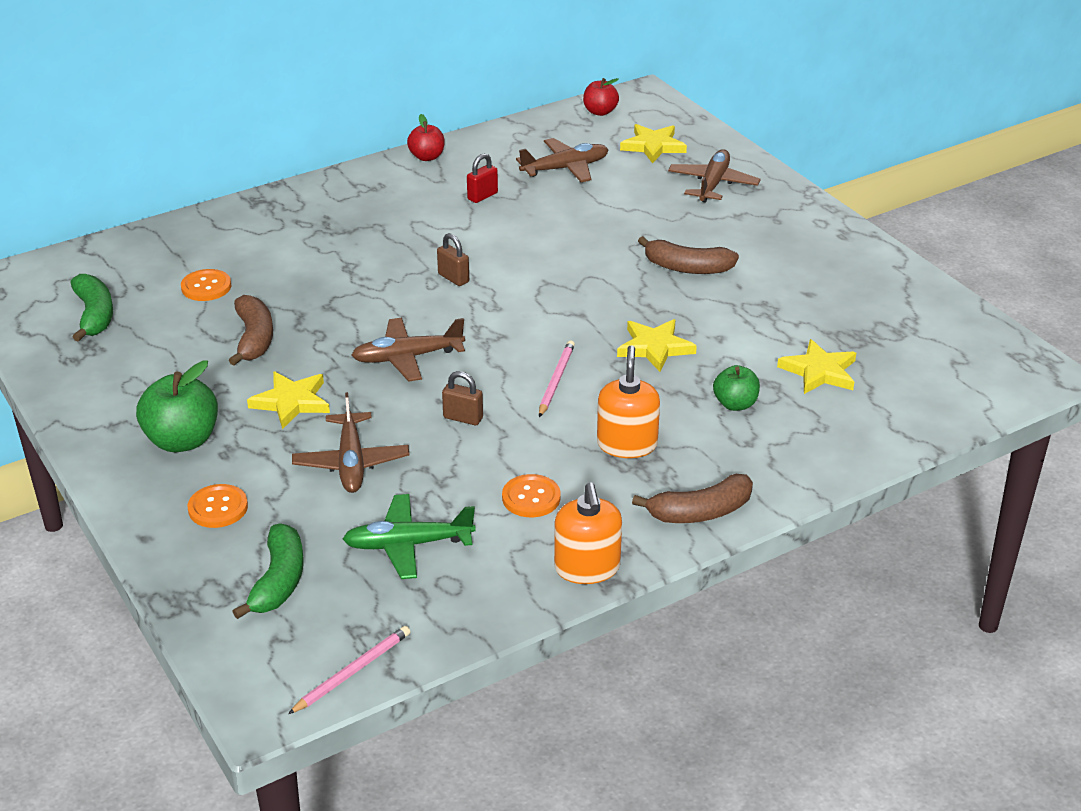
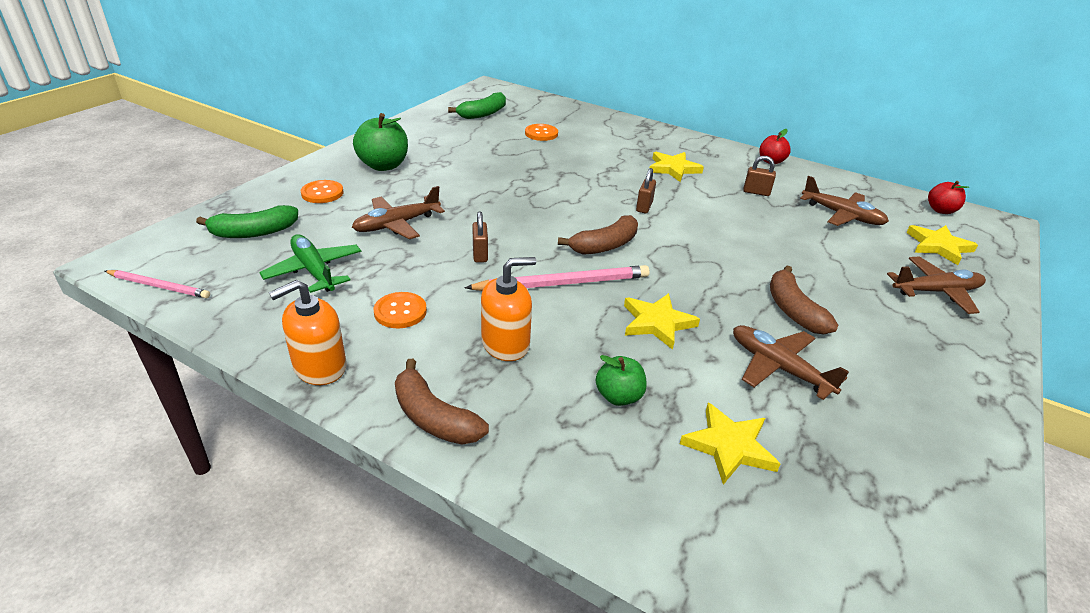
camera: 60 degrees right, 0 degrees up
brown banana [229,295,273,366] -> brown banana moved to [558,215,638,255]
yellow star [247,371,330,429] -> yellow star moved to [649,152,704,182]
brown plane [352,318,465,381] -> brown plane moved to [733,325,849,400]
red padlock [467,153,498,203] -> brown padlock [743,156,776,196]
pink pencil [539,340,575,417] -> pink pencil [464,265,650,291], size x1.64

